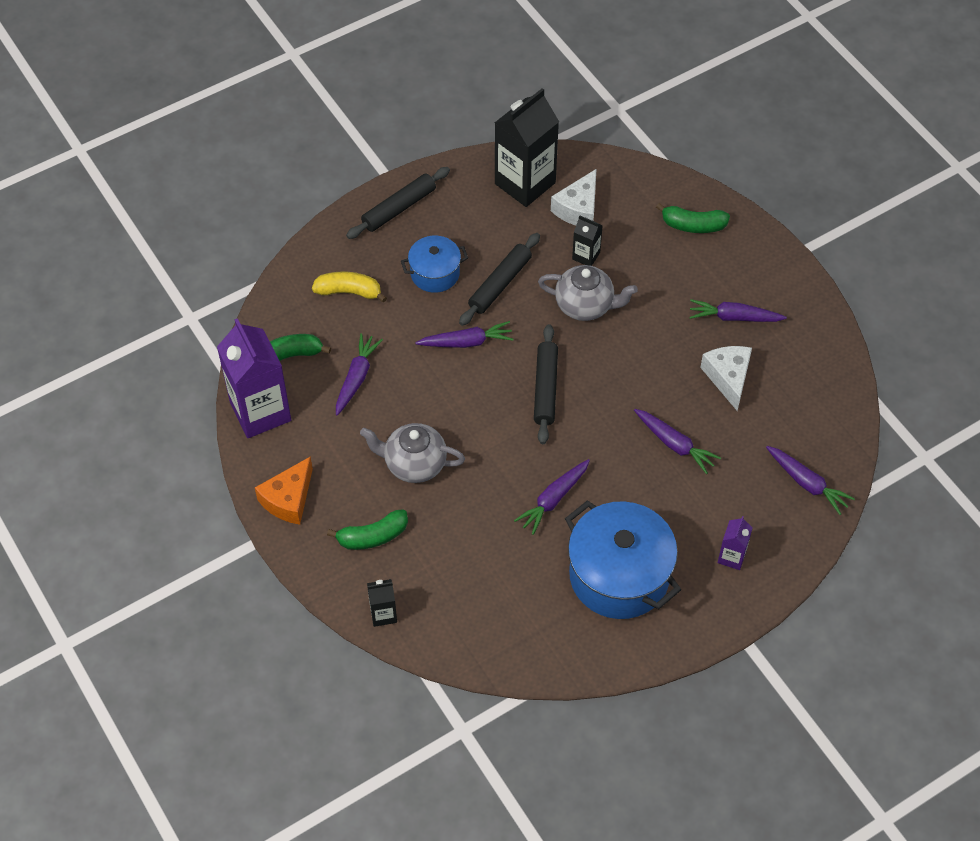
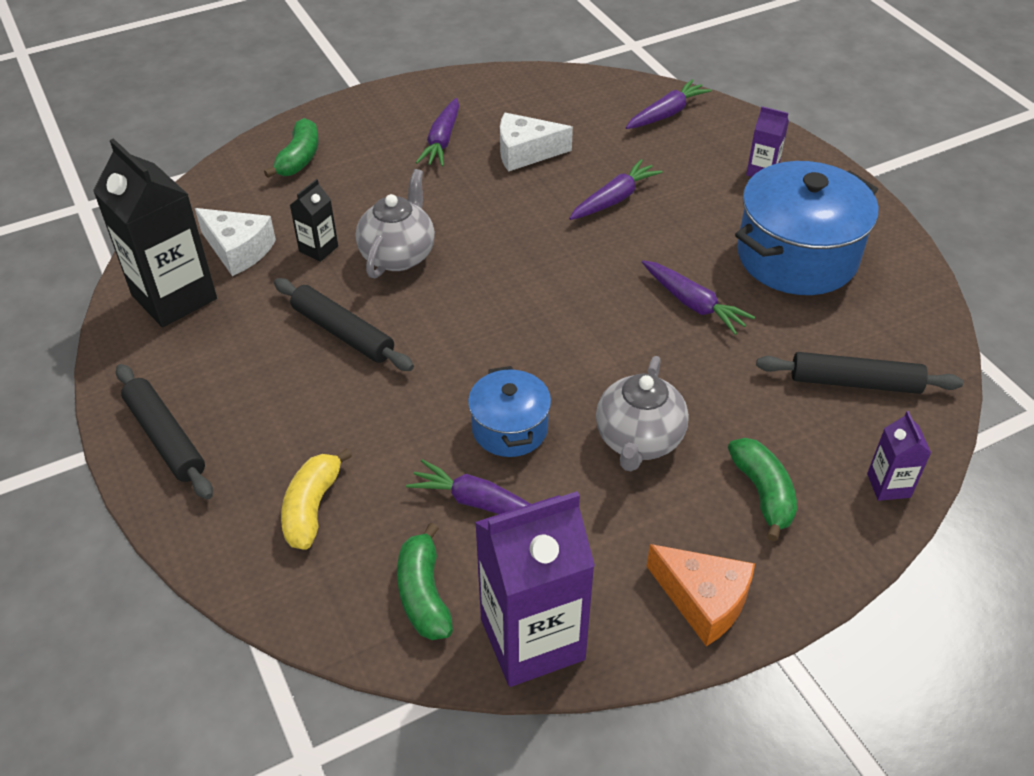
camera: 85 degrees left, 10 degrees down
black carton [367,579,397,627] -> purple carton [867,411,931,501]
blue pot [401,236,468,293] -> blue pot moved to [468,366,551,457]
purple carrot [415,321,514,348] -> none
black rolling pin [534,324,558,444] -> black rolling pin moved to [756,352,963,394]

